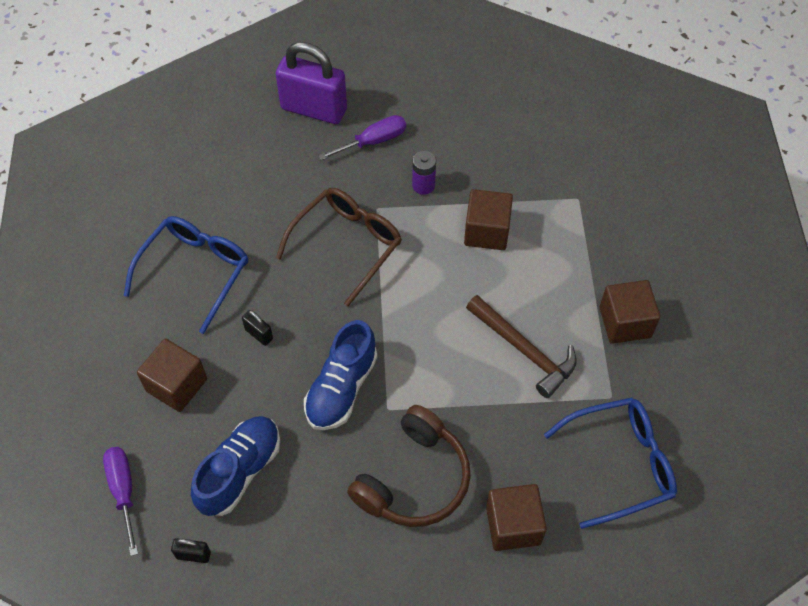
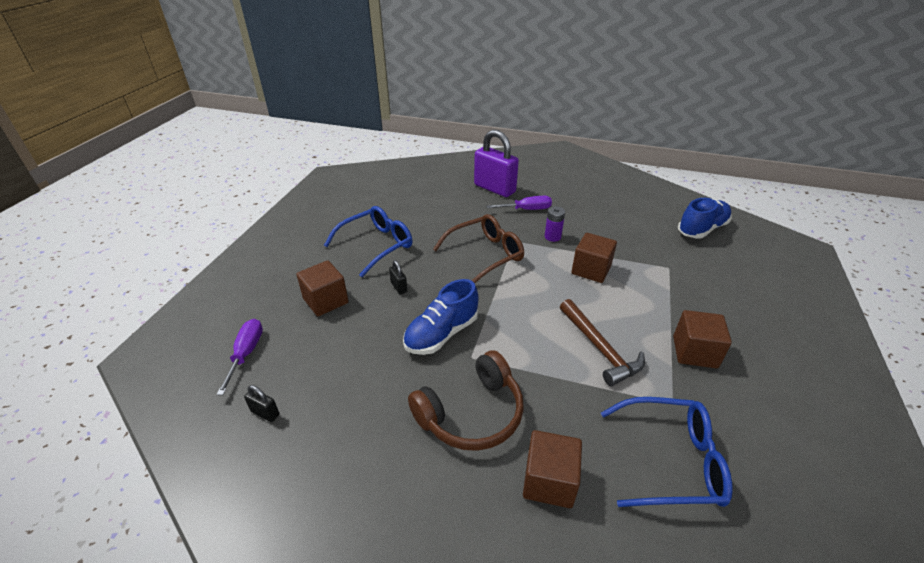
camera: 20 degrees right, 20 degrees down
blue shoe [191,416,280,516] -> blue shoe moved to [678,198,732,238]

